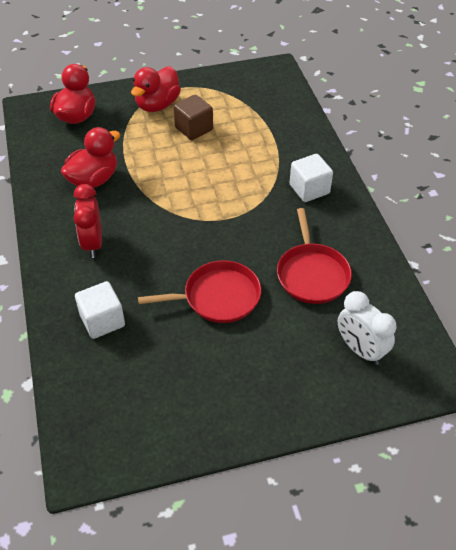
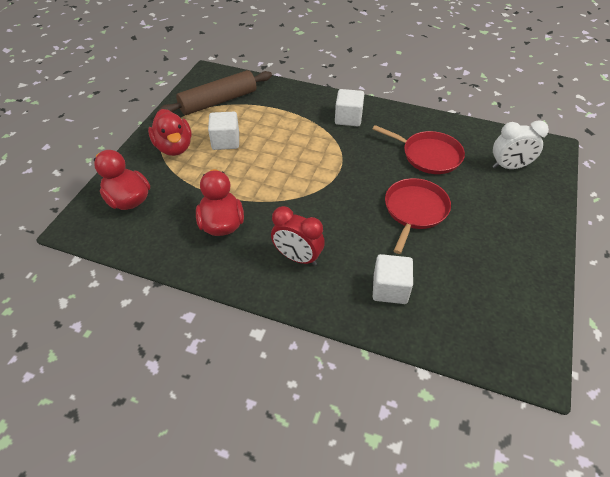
camera: 55 degrees left, 0 degrees up
brown cube [173,95,213,140] -> white cube [208,112,239,150]
none -> brown rolling pin [158,70,272,115]

